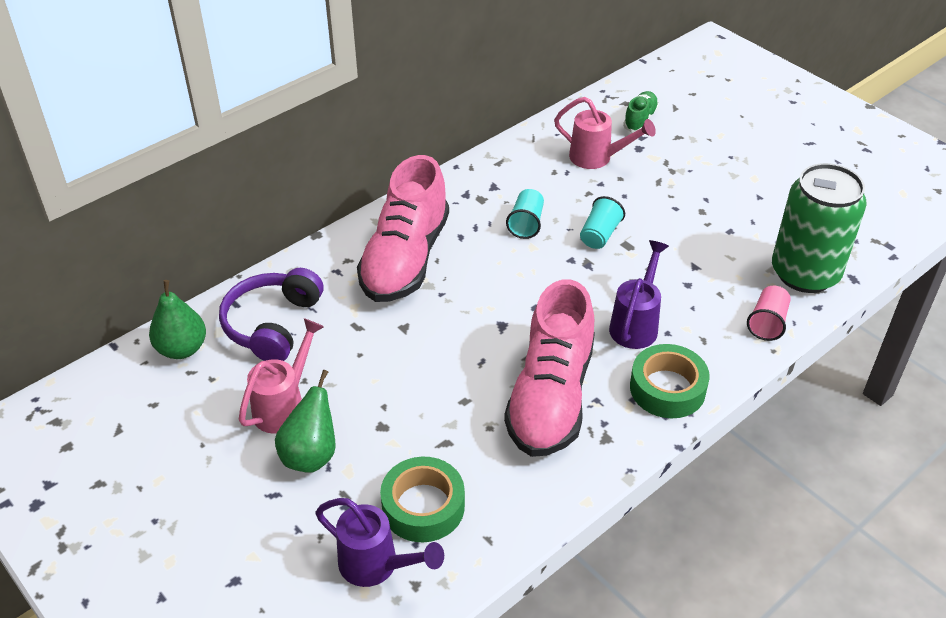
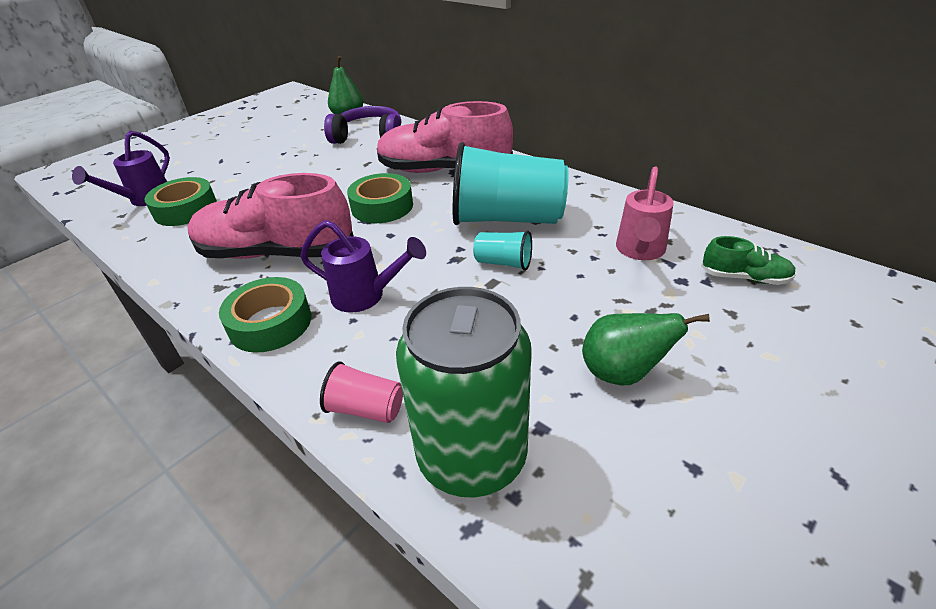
camera: 85 degrees right, 5 degrees down
pink watering can [239,318,324,434] -> none
green pear [275,370,336,473] -> green pear moved to [582,313,710,385]
turquoise cup [506,189,544,239] -> turquoise cup [453,142,569,225], size x2.24
none -> green tape [347,173,413,223]

